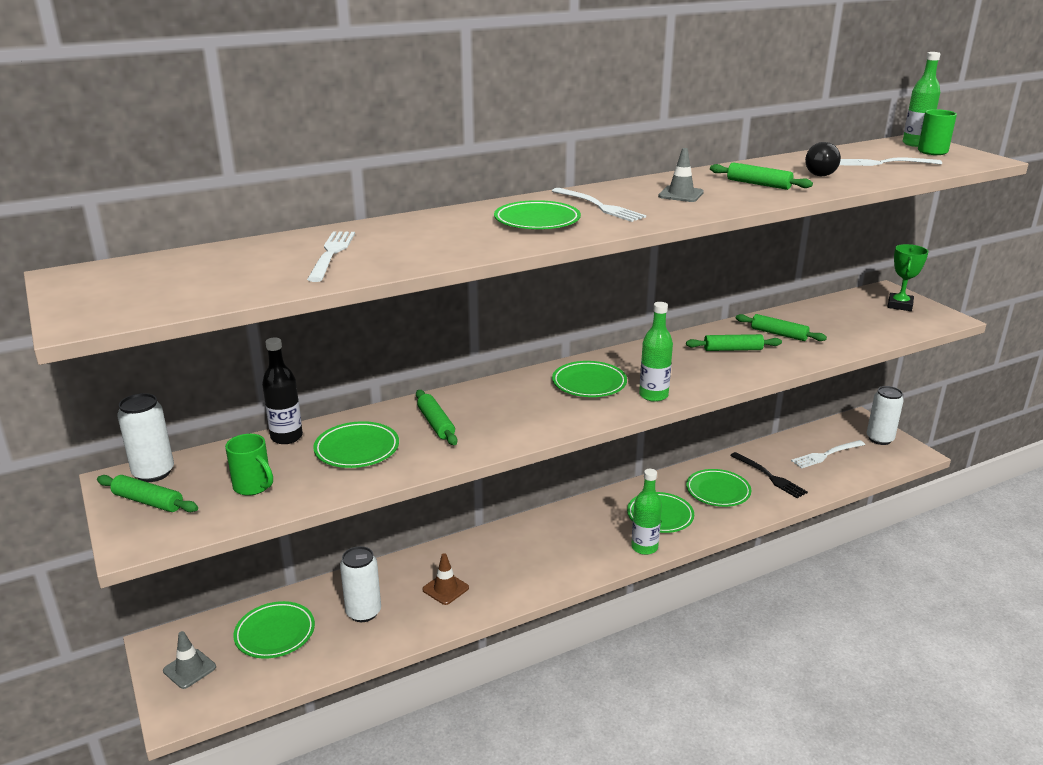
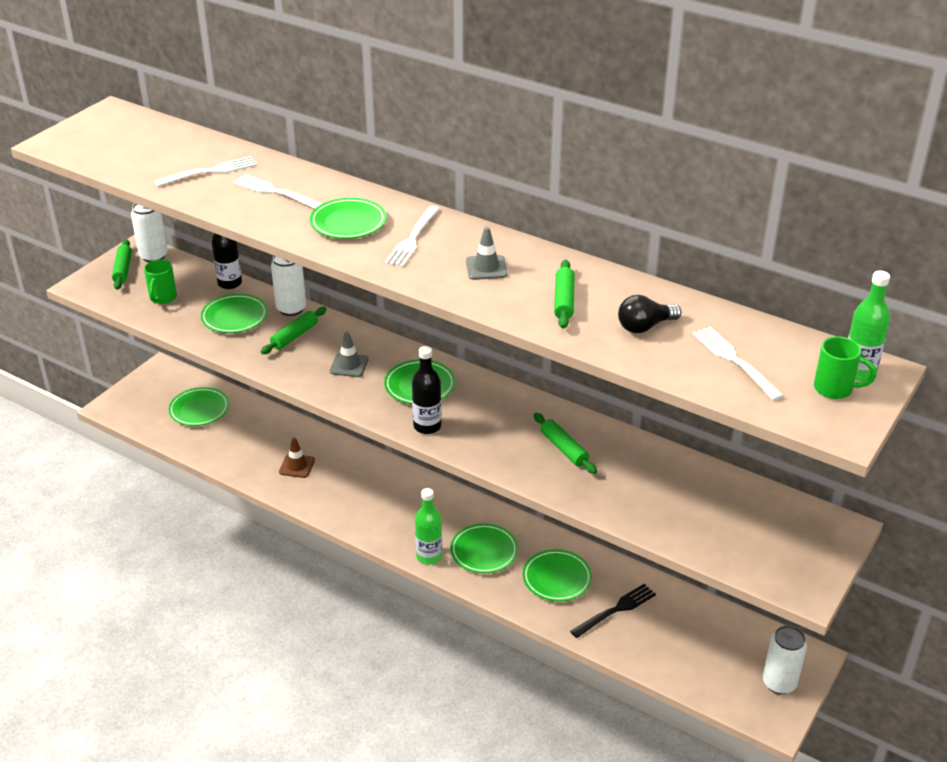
camera: 60 degrees right, 10 degrees up
grey traffic cone [163,631,216,689] -> grey traffic cone moved to [330,332,369,377]
white can [340,546,381,622] -> white can moved to [271,256,306,316]
green bottle [639,302,673,402] -> black bottle [412,346,442,434]
black fork [730,452,808,498] -> black fork turned 150 degrees counterclockwise [570,584,656,638]
green rolling pin [736,314,827,341] -> none
white fork [791,440,865,469] -> white fork moved to [233,174,322,209]
green trophy [887,244,929,311] -> none

